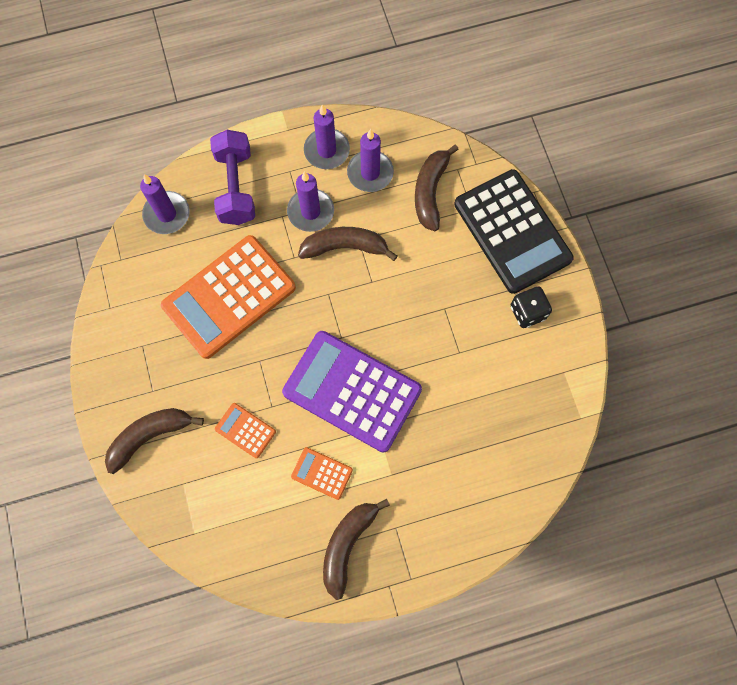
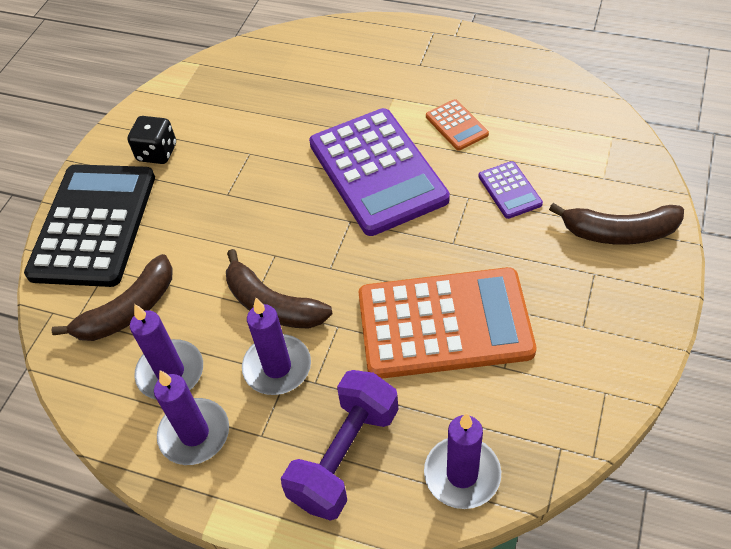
camera: 140 degrees left, 20 degrees down
orange calculator [215,403,276,458] -> purple calculator [478,161,543,219]
brown banana [323,499,390,600] -> none

